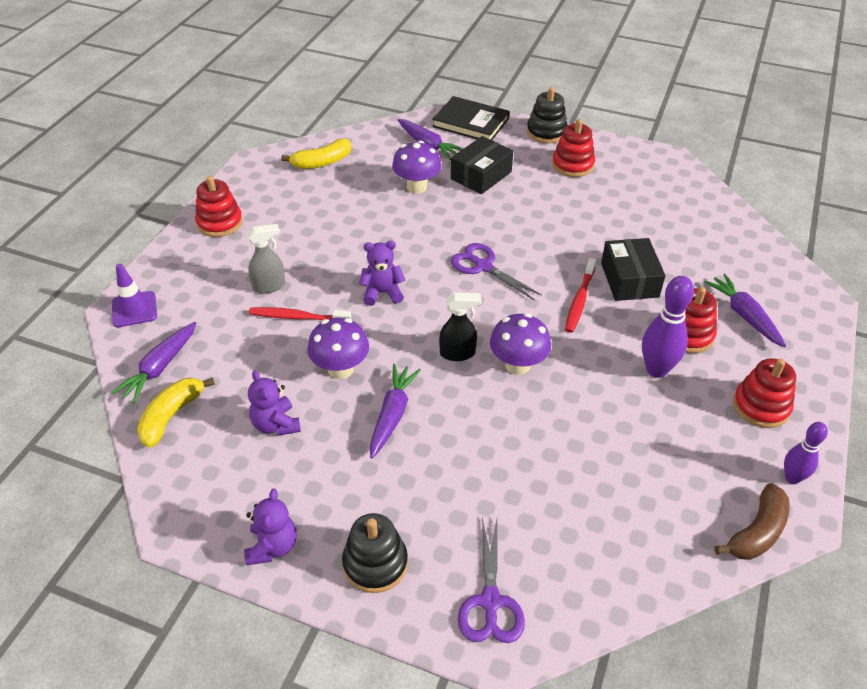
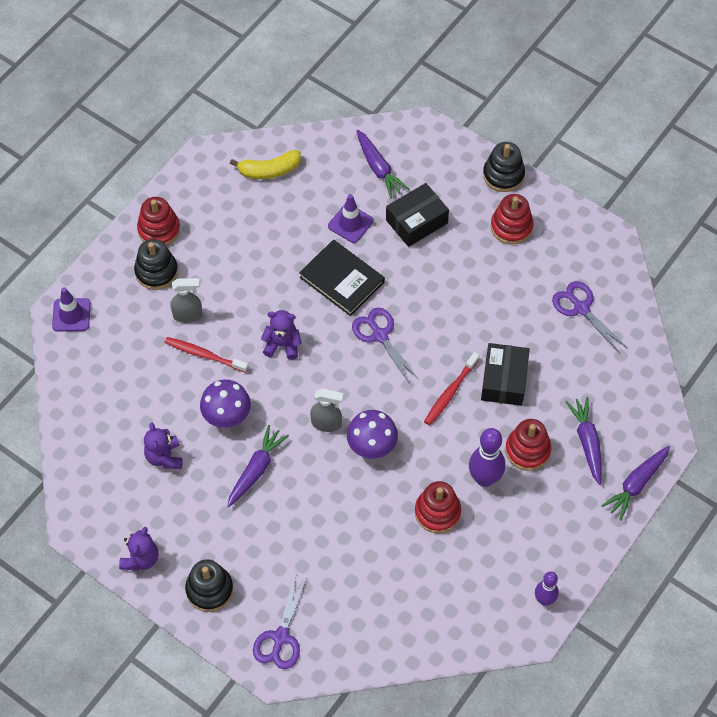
camera: 15 degrees right, 15 degrees up
purple carrot [111,322,196,404] -> purple carrot moved to [601,446,670,520]
yellow banana [137,378,215,448] -> none
purple mushroom [392,141,441,193] -> purple traffic cone [328,194,373,243]
black book [432,96,510,140] -> black book moved to [299,240,385,316]
black spray bottle [439,293,482,361] -> grey spray bottle [310,389,344,432]
brown banana [715,483,790,560] -> none
red stacking toy [733,358,796,428] -> red stacking toy moved to [415,481,461,533]
none -> black stacking toy [134,239,178,290]
none -> purple scissors [552,281,627,353]

